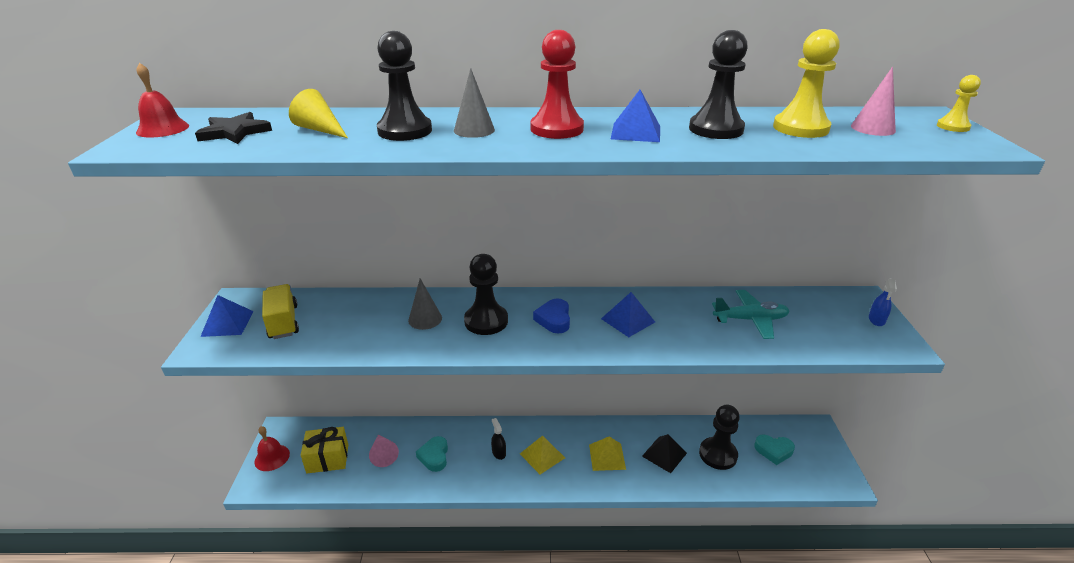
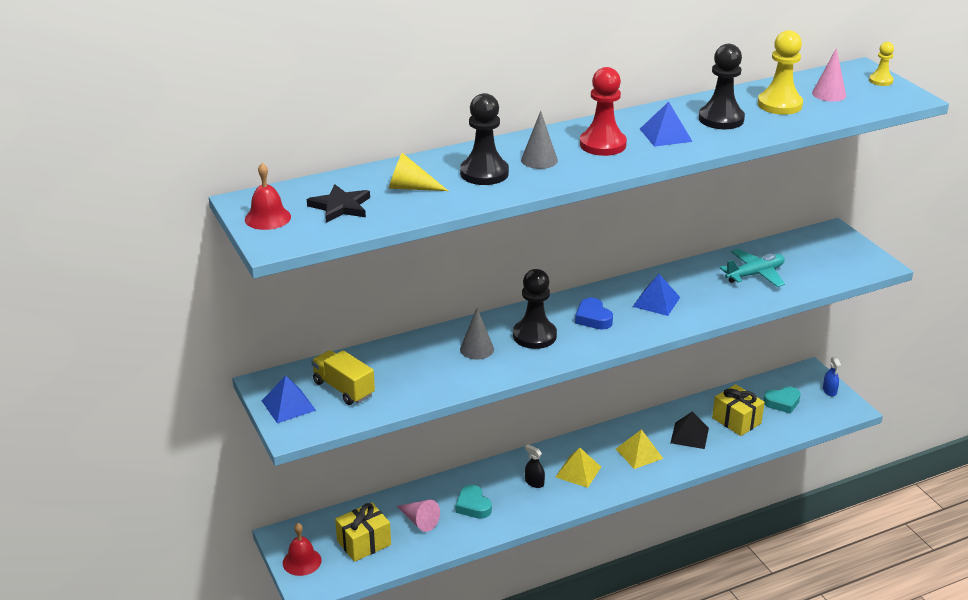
camera: 25 degrees left, 0 degrees up
black pawn [699,405,740,470] -> yellow gift [712,384,765,436]
blue spray bottle [869,278,897,326] -> blue spray bottle moved to [823,357,841,396]

